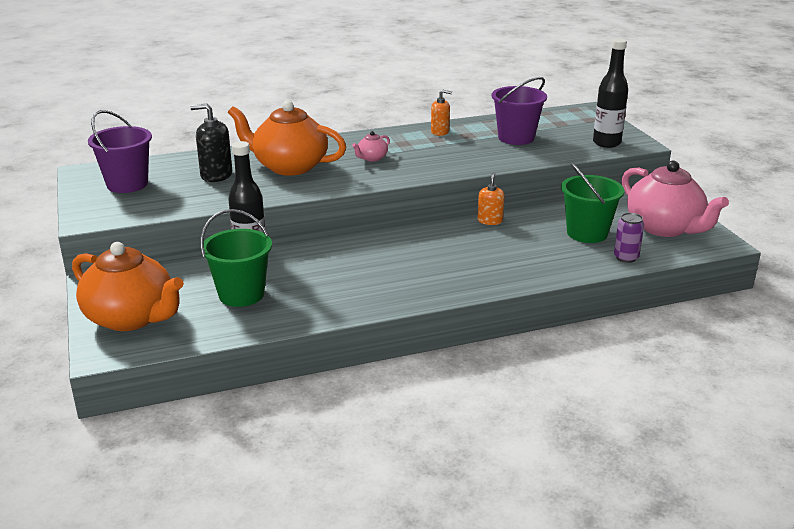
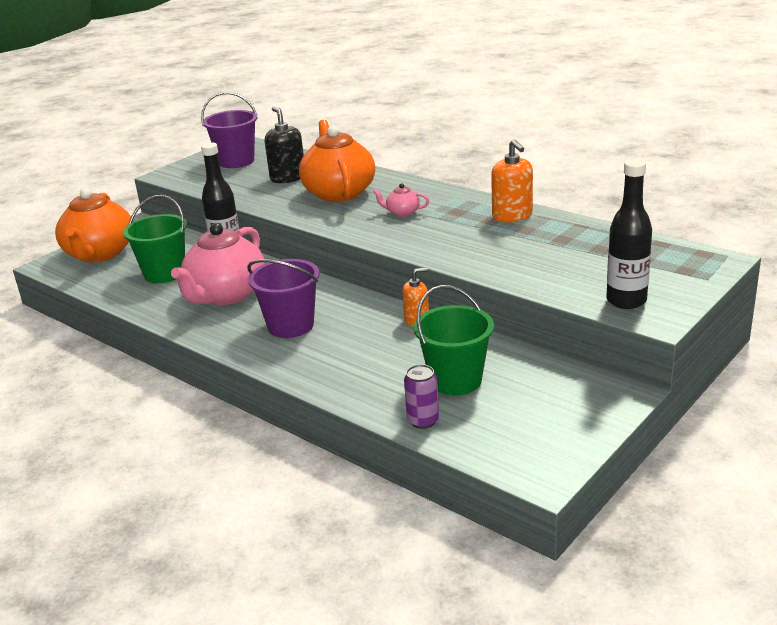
camera: 60 degrees right, 0 degrees up
orange soap dispenser [431,90,452,136] -> orange soap dispenser [491,139,533,222], size x1.52
purple bucket [492,77,547,145] -> purple bucket moved to [247,259,320,338]
pink teapot [622,160,729,237] -> pink teapot moved to [171,223,265,305]

